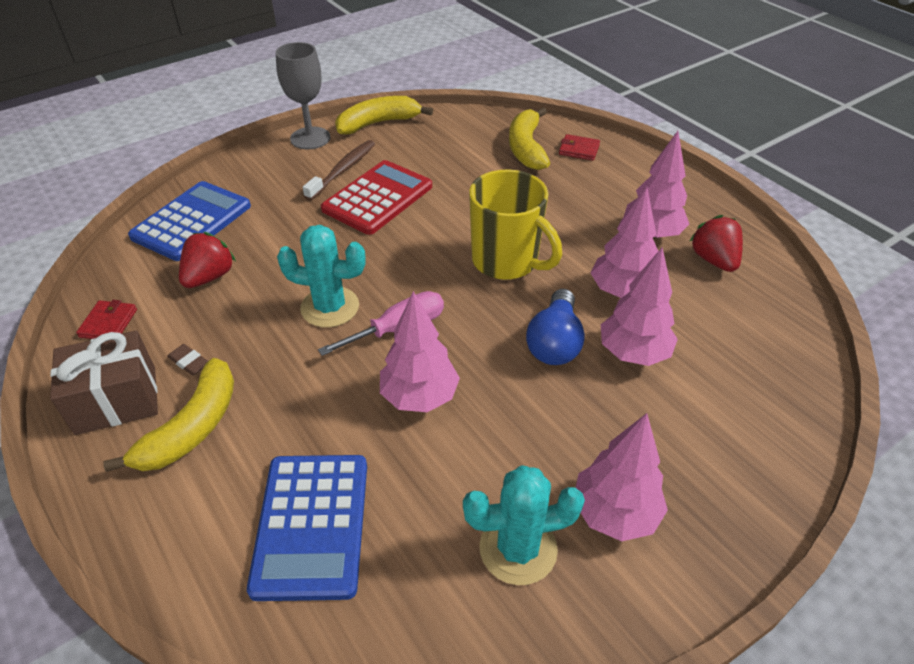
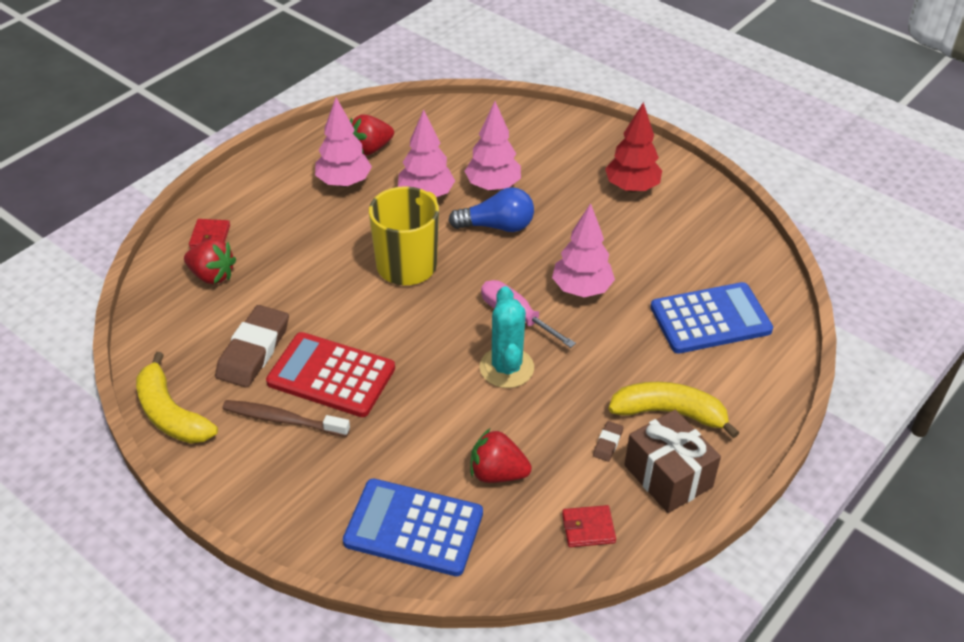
camera: 105 degrees left, 0 degrees up
grey goblet [276,42,330,149] -> none
turquoise cactus [463,465,585,585] -> none
yellow banana [509,108,550,170] -> red strawberry [184,239,236,284]
pink tree [576,413,668,541] -> red tree [605,102,662,192]
none -> brown eraser [215,305,289,388]

